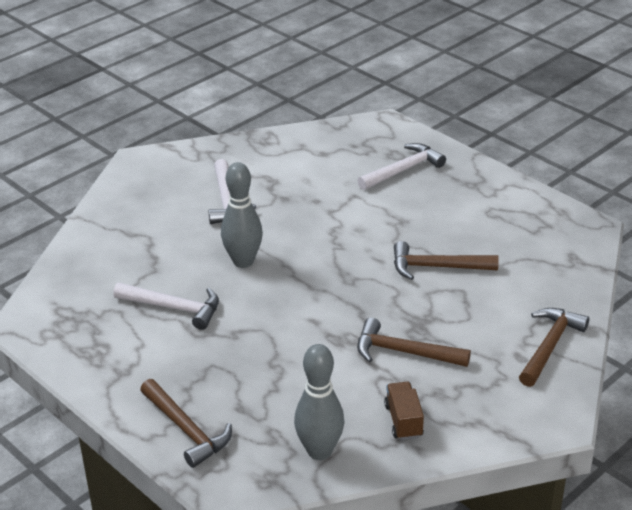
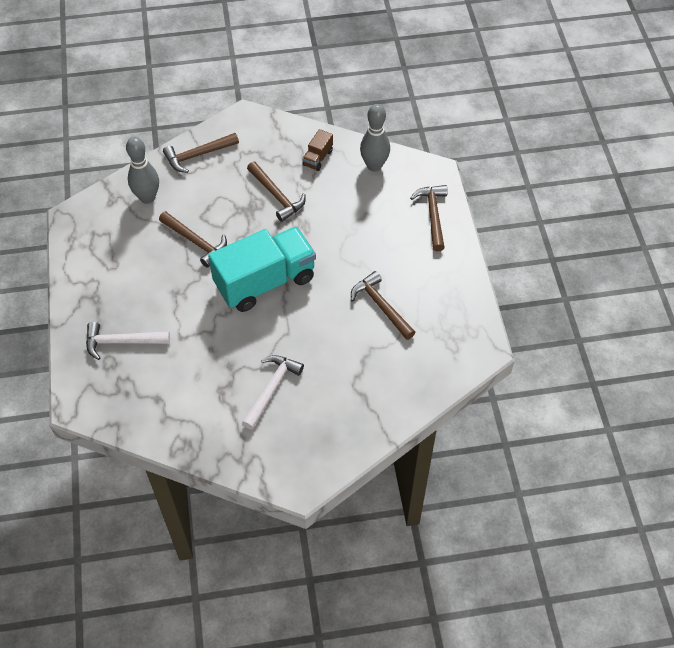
camera: 145 degrees left, 20 degrees up
white hammer [113,283,219,330] -> brown hammer [351,271,416,340]
grey bowling pin [221,162,263,268] -> grey bowling pin moved to [126,137,159,204]
none -> turquoise truck [208,227,316,312]

